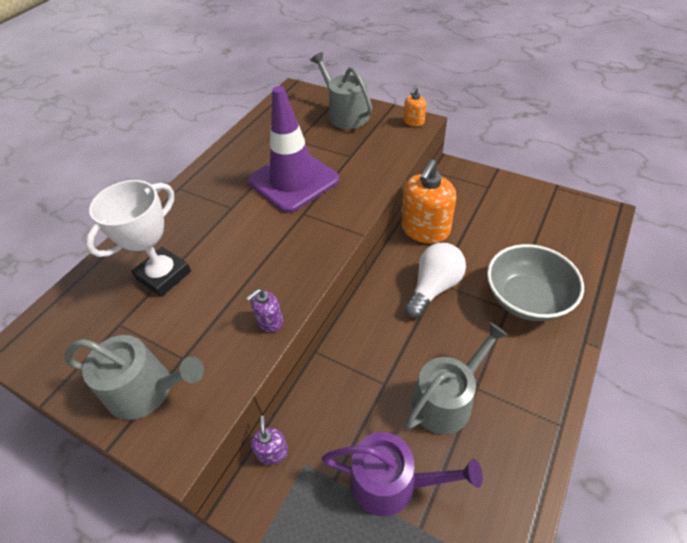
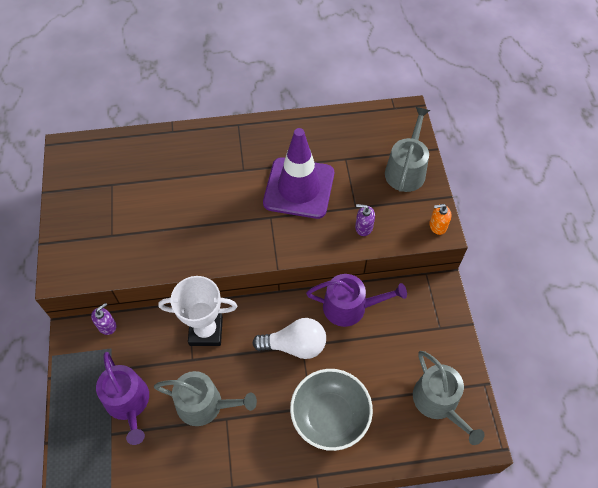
camera: 50 degrees right, 10 degrees up
grey watering can [64,335,204,420] -> grey watering can moved to [413,351,485,445]
white trophy [86,180,191,297] -> white trophy moved to [158,276,238,346]
purple soap dispenser [246,289,283,332] -> purple soap dispenser moved to [355,204,375,236]
orange soap dispenser [402,159,456,243] -> purple watering can [306,274,407,327]

